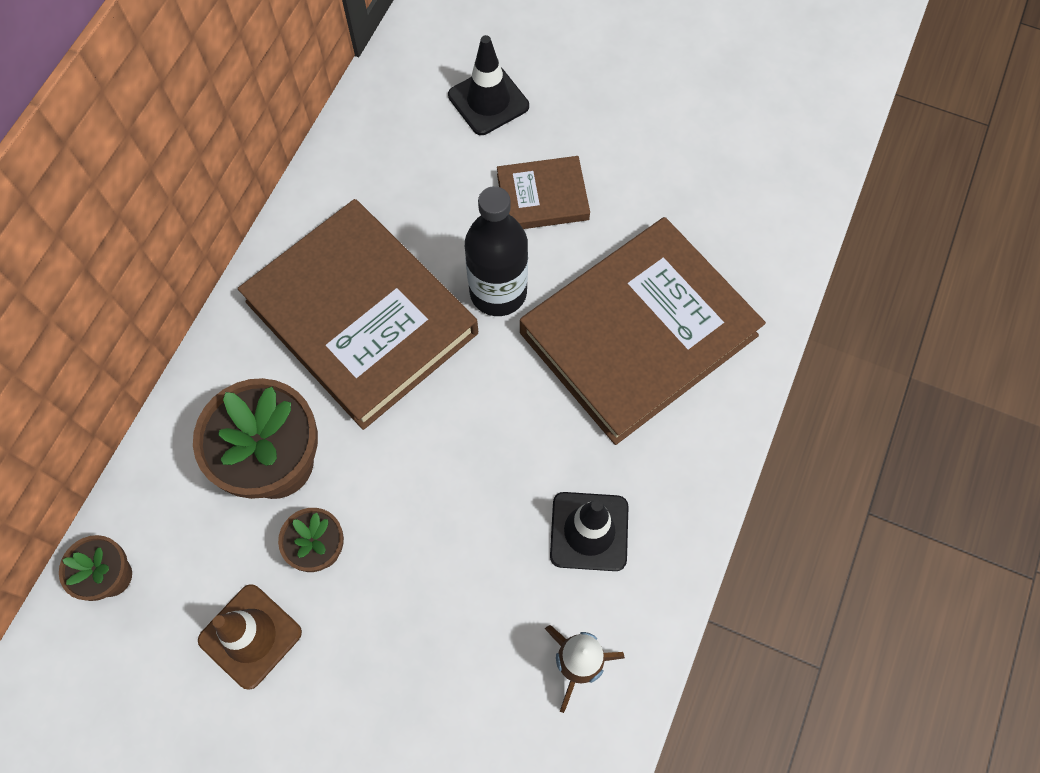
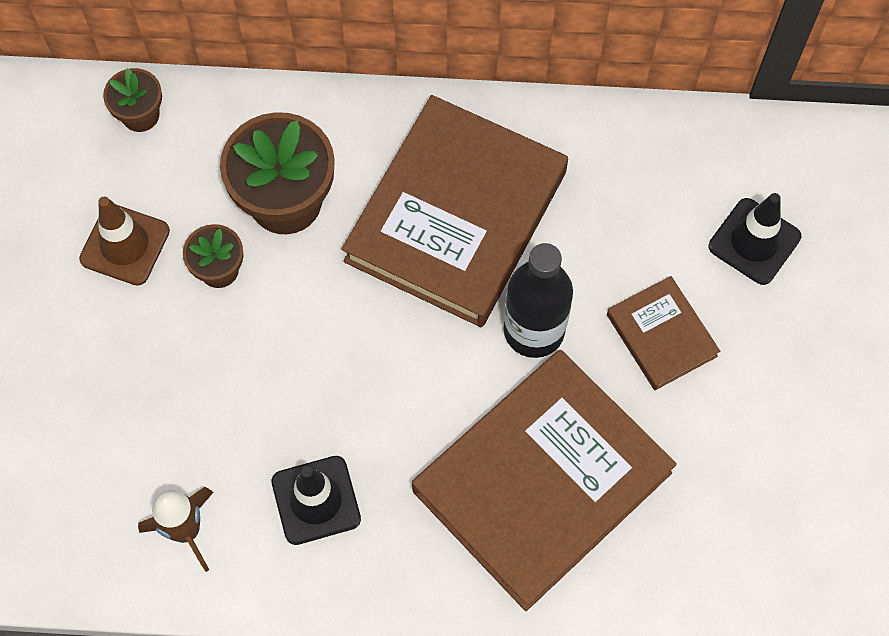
camera: 70 degrees right, 0 degrees up
brown book [520,217,766,445] -> brown book turned 75 degrees counterclockwise [412,350,677,611]

